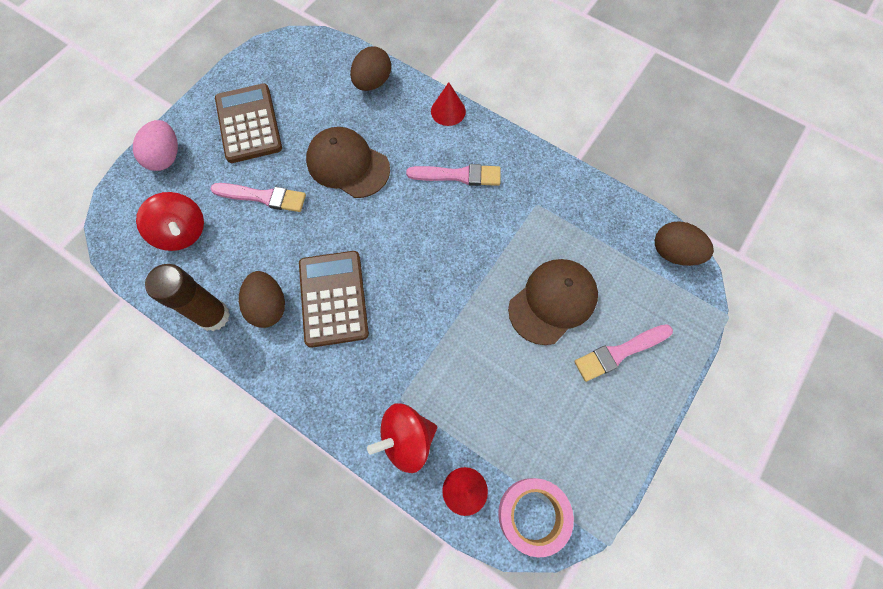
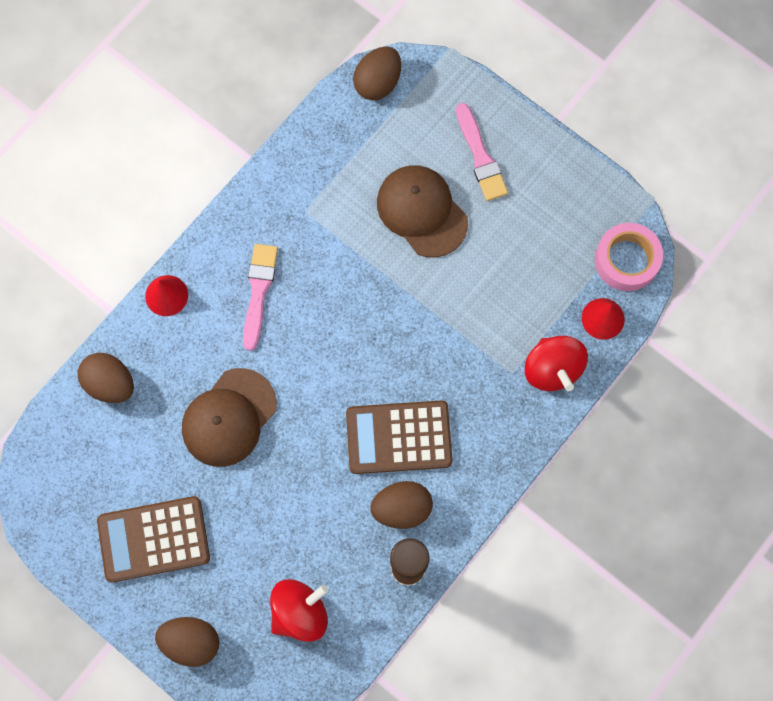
camera: 85 degrees left, 5 degrees up
pink egg [133,120,178,171] -> brown egg [155,617,219,667]
pink brush [210,183,306,212] -> none

